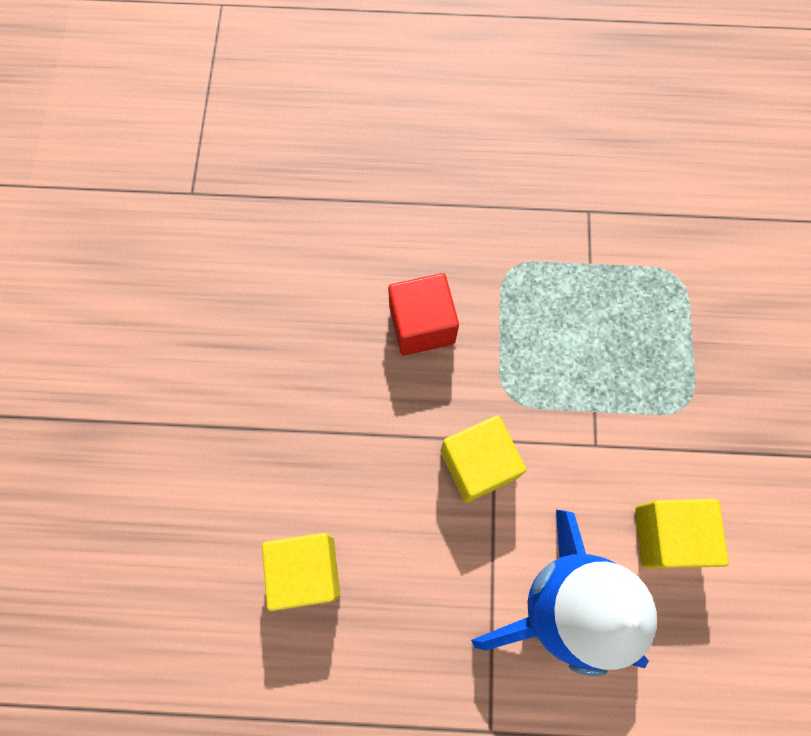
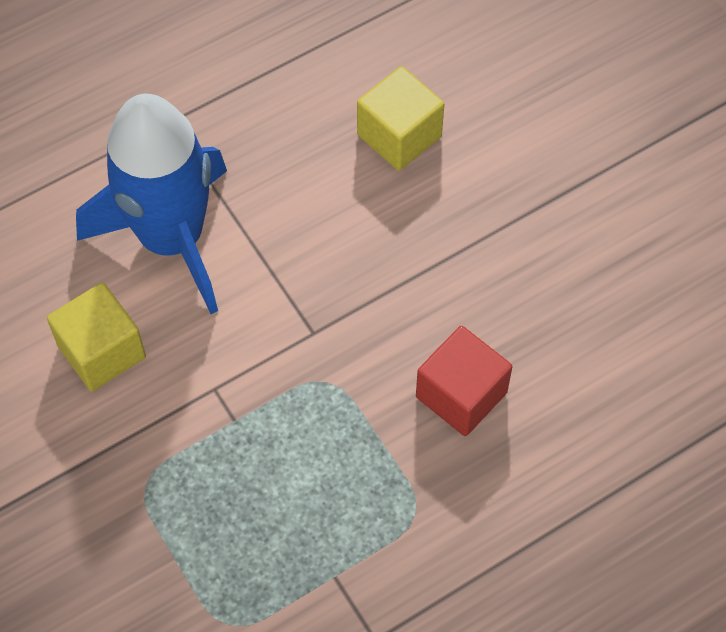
camera: 145 degrees right, 10 degrees down
yellow cube [441,415,527,503] -> none

